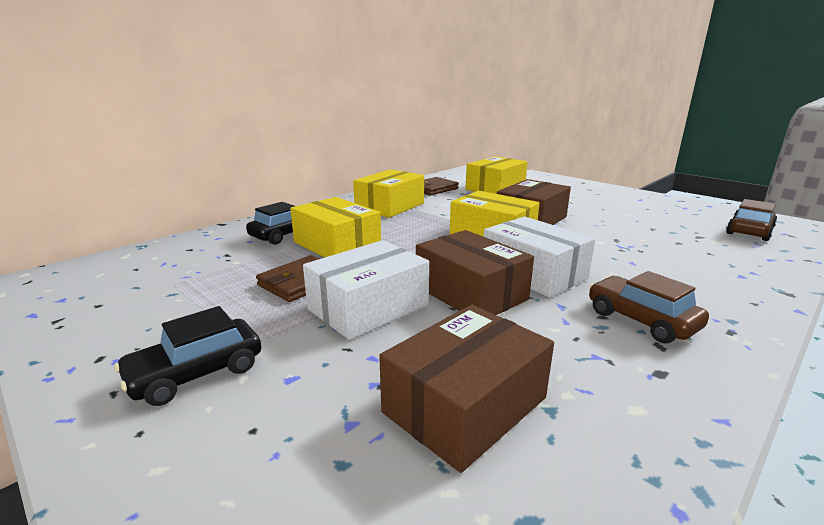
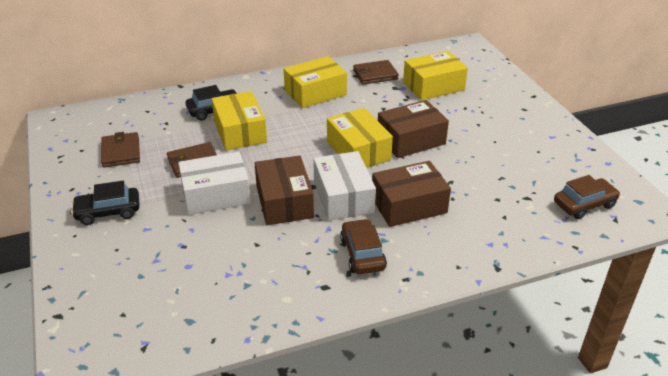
camera: 25 degrees right, 15 degrees up
brown box [379,305,554,473] -> brown box moved to [372,161,451,227]
none -> brown wallet [101,132,140,167]

